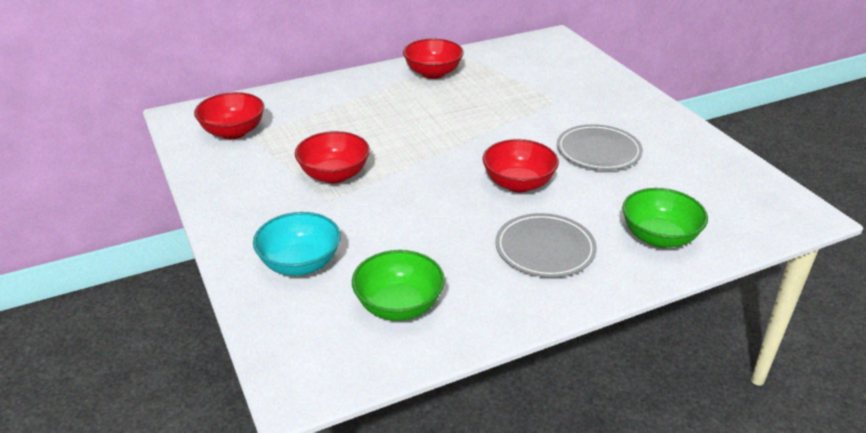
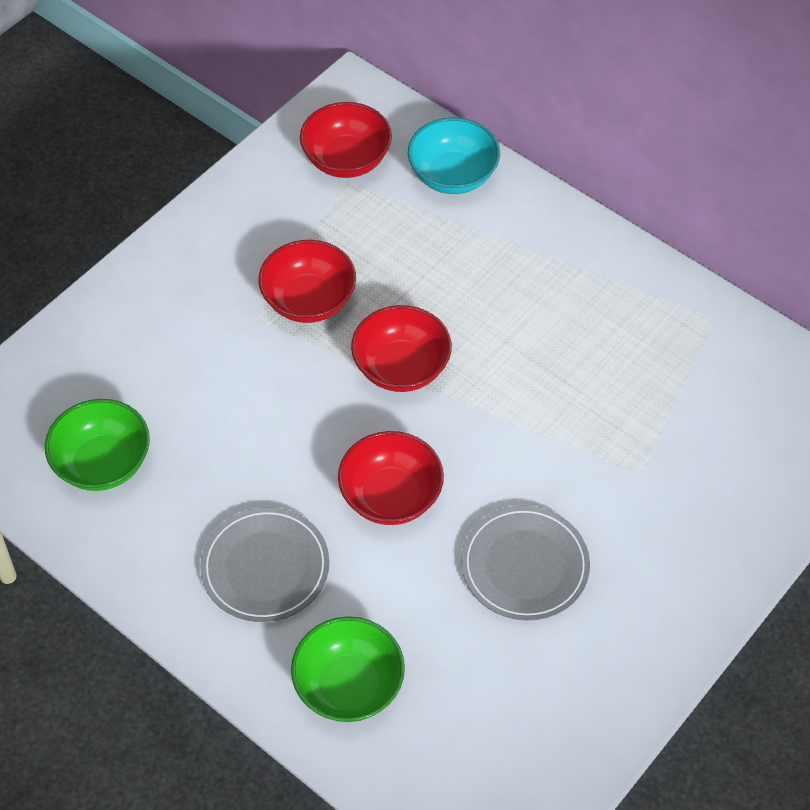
camera: 65 degrees right, 20 degrees up
turquoise bowl [253,212,341,276] -> turquoise bowl moved to [408,117,500,194]
red bowl [403,38,464,79] -> red bowl moved to [351,305,452,392]

